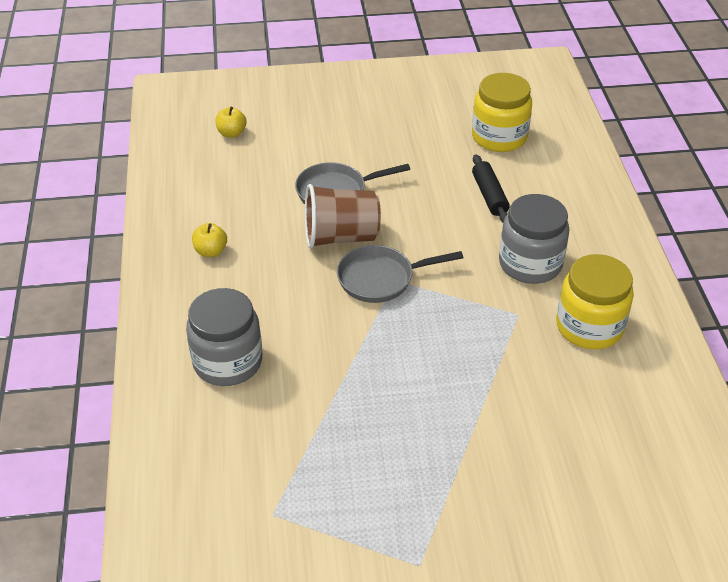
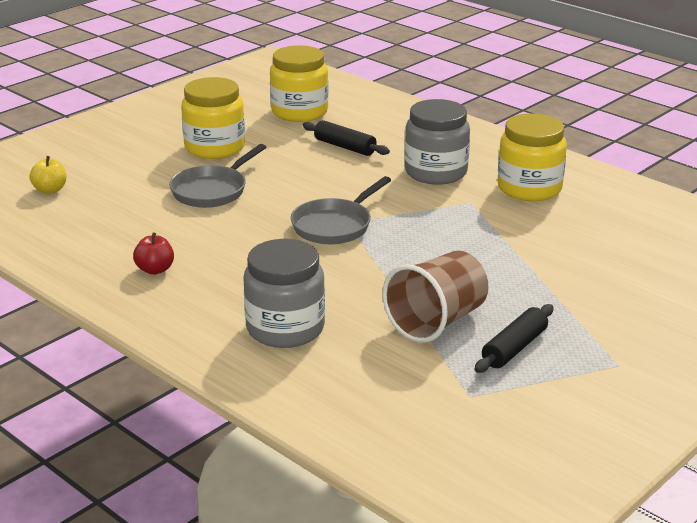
camera: 40 degrees left, 15 degrees down
yellow apple [192,223,227,257] -> red apple [133,232,174,275]
brown cup [305,184,381,248] -> brown cup moved to [382,251,489,343]
none -> yellow jar [181,77,245,159]
none -> black rolling pin [474,304,554,373]

